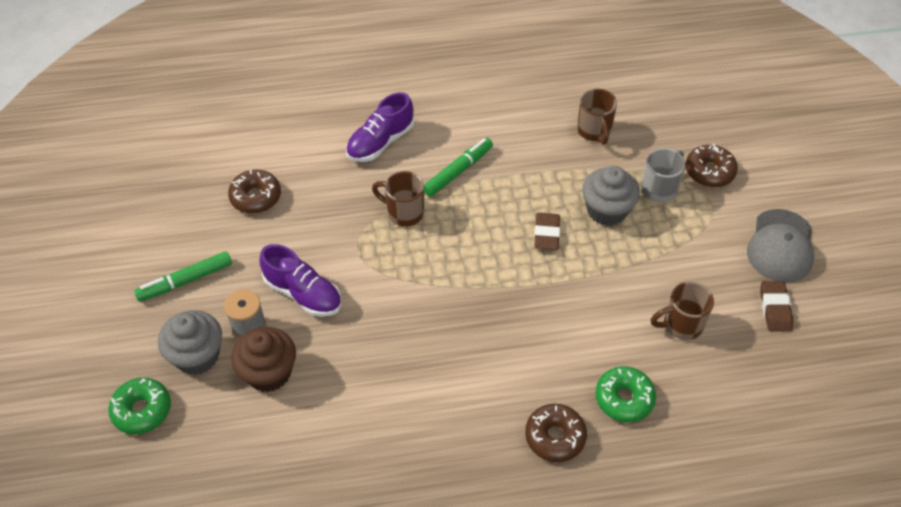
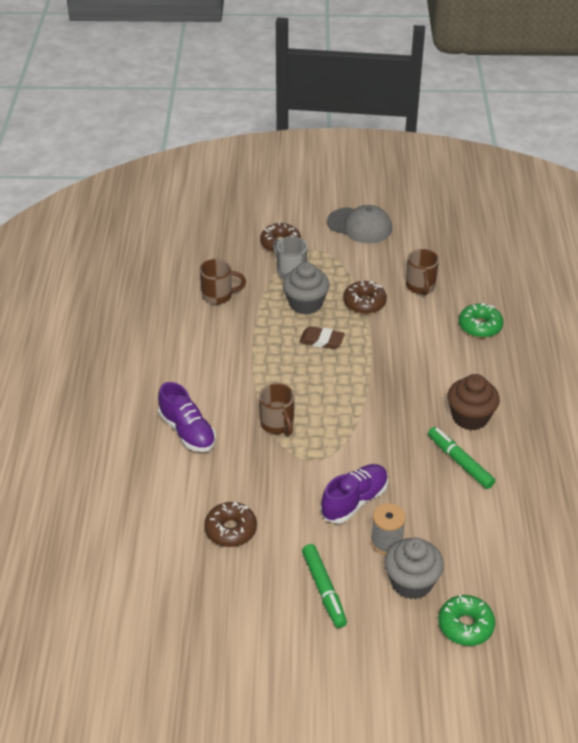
camera: 80 degrees left, 10 degrees down
brown cupcake [231,327,296,392] -> brown cupcake moved to [448,374,500,430]
brown mug [372,171,424,227] -> brown mug turned 60 degrees counterclockwise [259,383,294,436]
green marker [424,138,493,197] -> green marker moved to [428,427,495,489]
brown donut [525,404,587,462] -> brown donut moved to [343,281,387,314]
brown eraser [760,281,794,332] -> none

